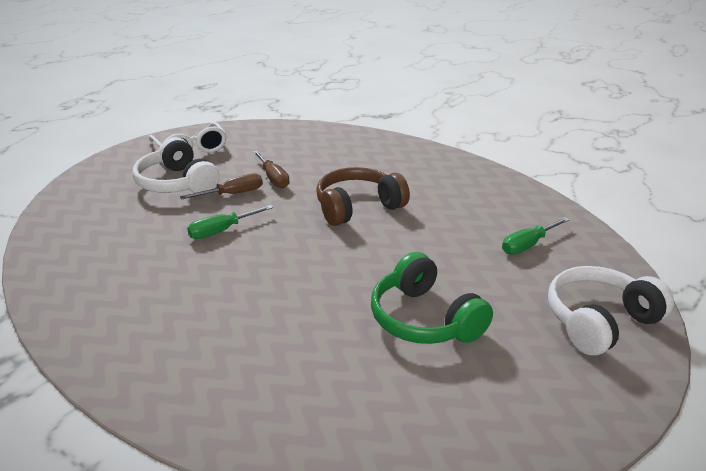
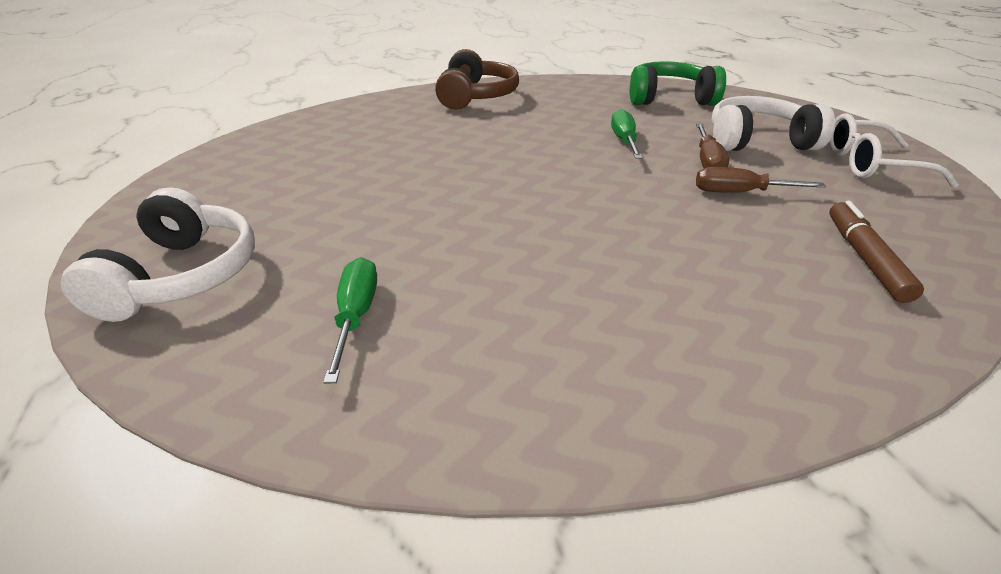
camera: 125 degrees right, 5 degrees up
brown headphones [316,167,410,226] -> brown headphones moved to [435,49,519,110]
green headphones [371,252,493,344] -> green headphones moved to [630,61,726,105]
none -> brown marker [829,201,924,303]

